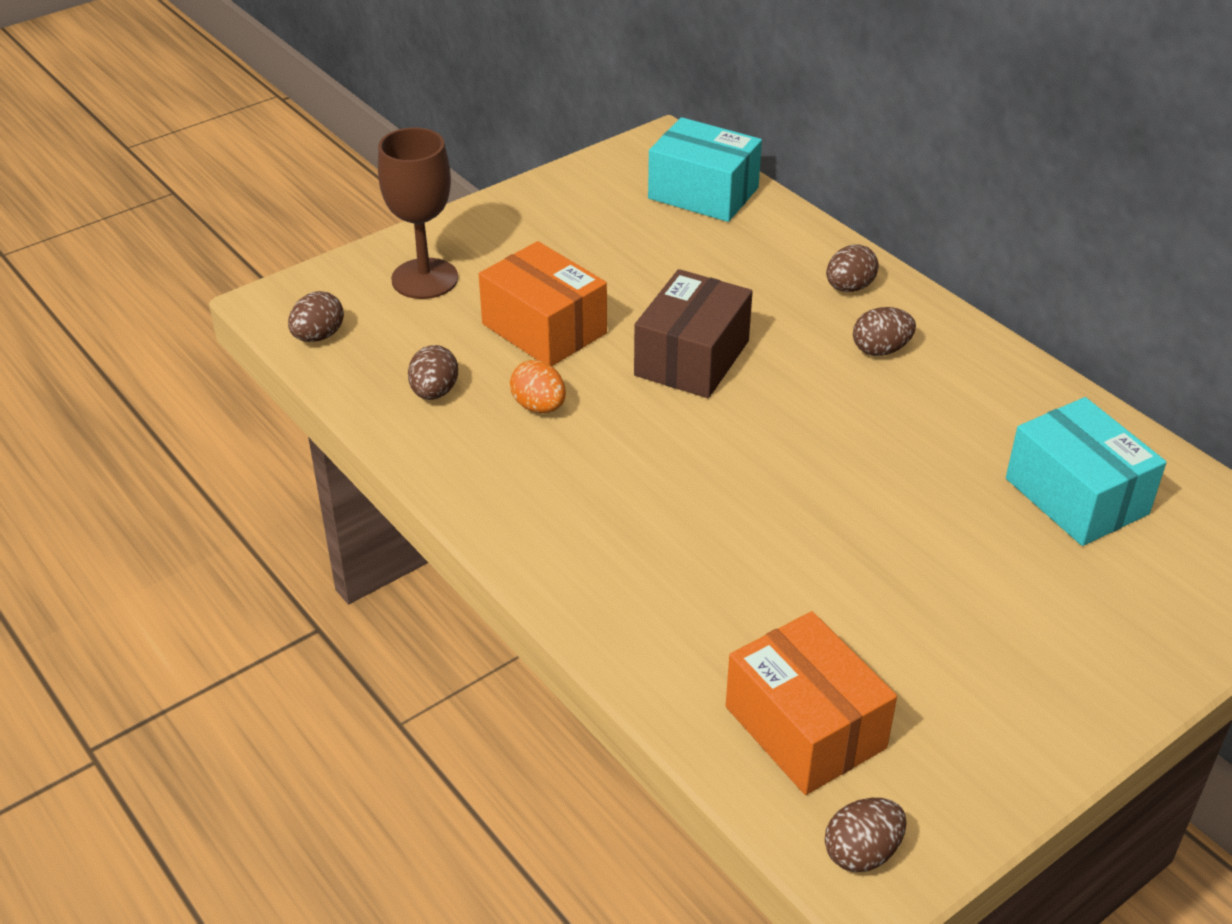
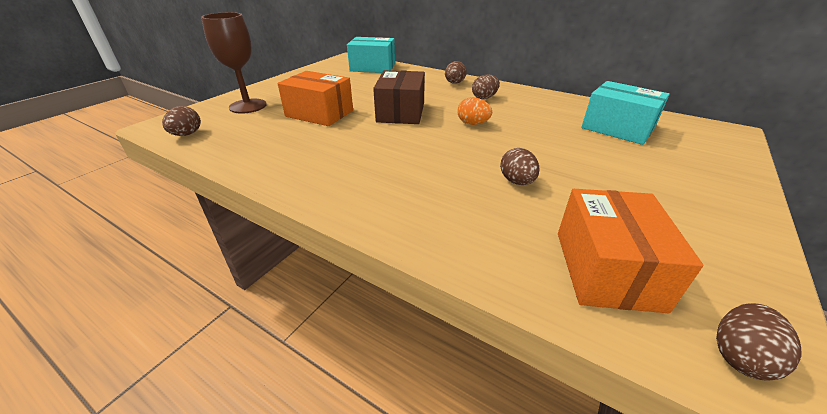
camera: 20 degrees left, 5 degrees down
brown egg [408,345,458,400] -> brown egg moved to [500,148,540,185]
orange egg [510,360,566,413] -> orange egg moved to [457,97,492,125]
orange box [726,611,897,795] -> orange box turned 60 degrees clockwise [558,189,704,313]

